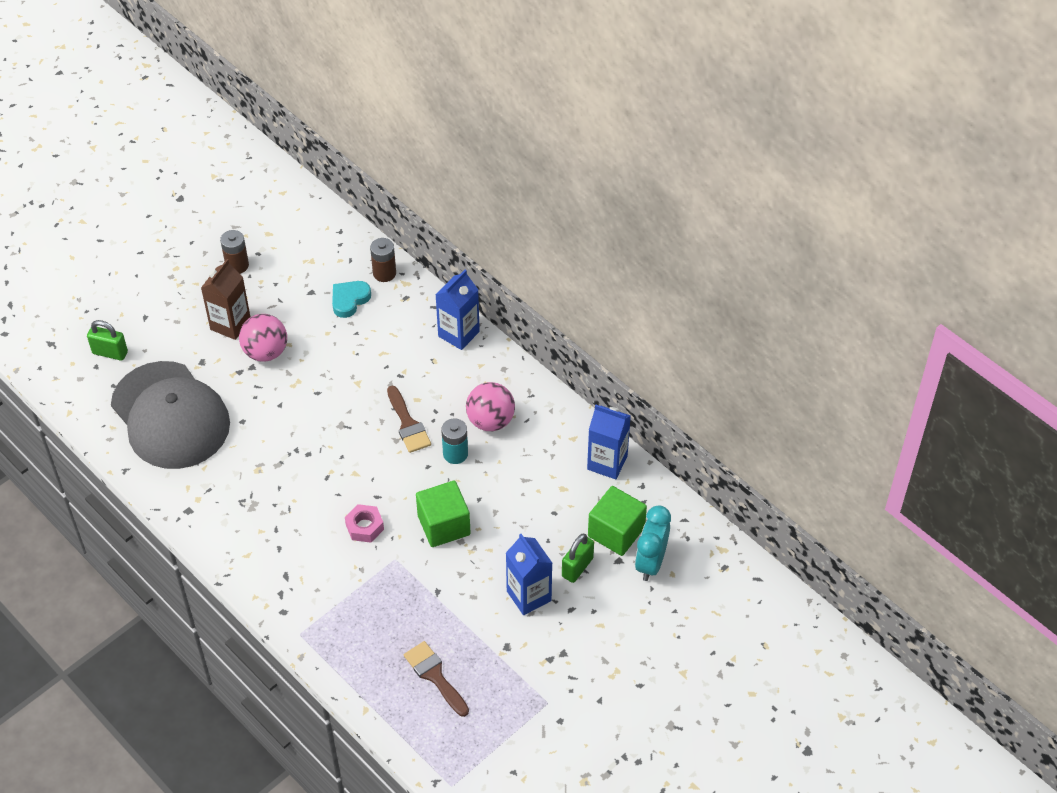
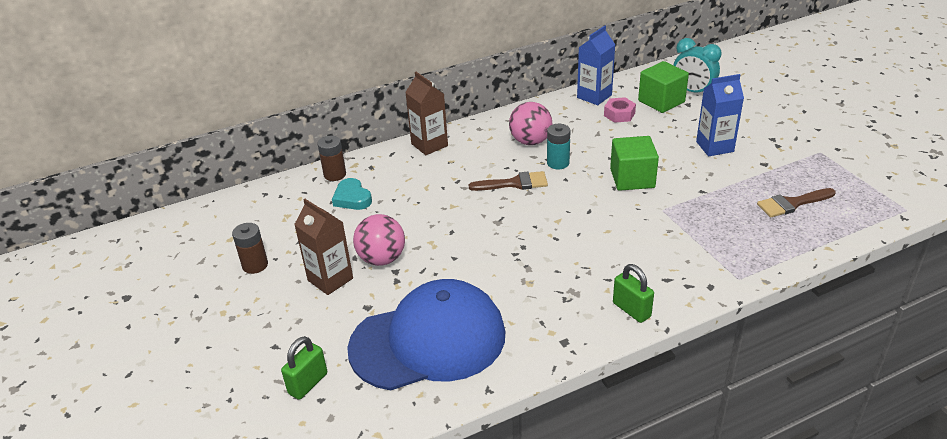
camera: 70 degrees left, 15 degrees down
grey cap [111,361,230,469] -> blue cap [347,279,505,391]
pink nut [345,504,384,543] -> pink nut moved to [604,97,636,123]
blue carton [435,270,480,350] -> brown carton [405,72,448,155]
green padlock [562,534,594,583] -> green padlock moved to [613,264,654,323]

